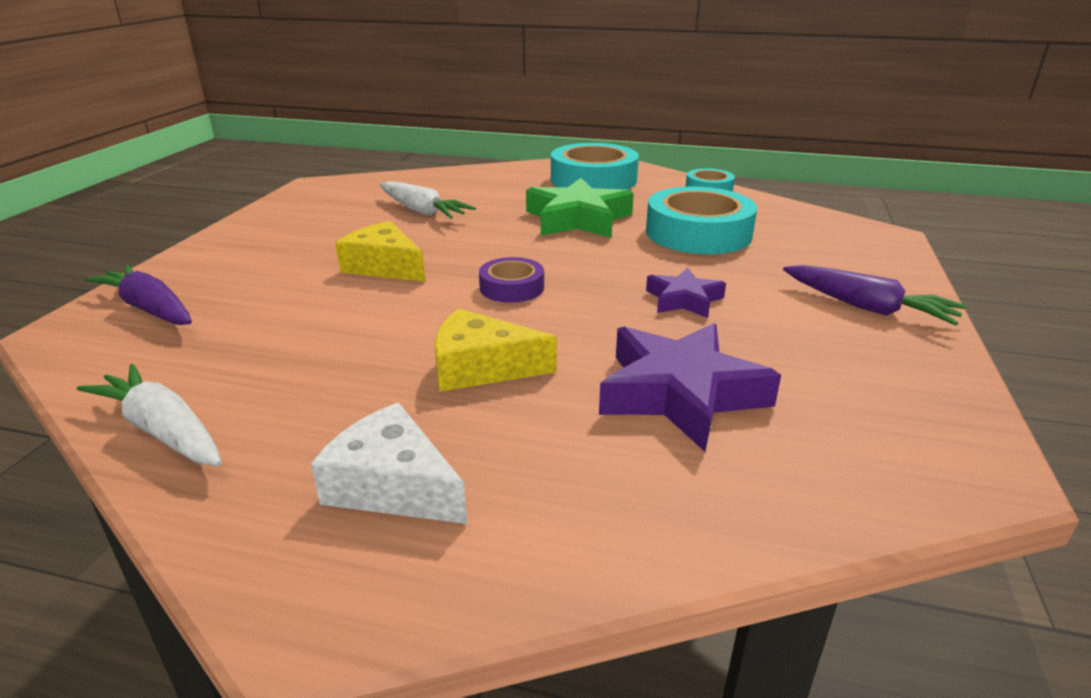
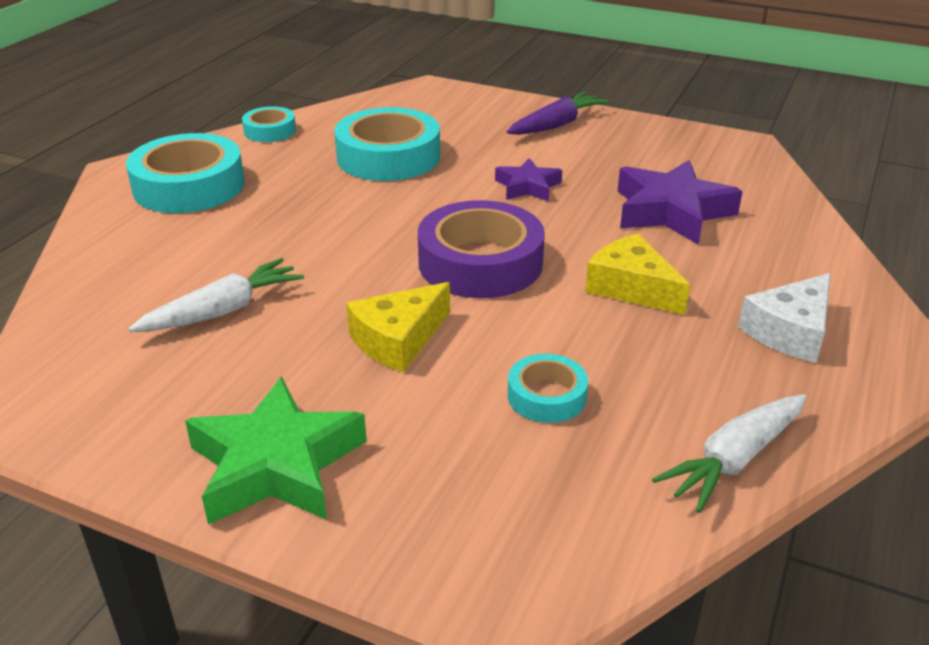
camera: 80 degrees left, 5 degrees up
purple carrot [85,265,192,325] -> none
yellow cheese [435,308,557,392] -> yellow cheese turned 120 degrees clockwise [585,234,690,315]
purple tape [479,257,544,303] -> purple tape [418,200,545,298], size x1.91
green star [526,178,634,238] -> green star moved to [185,376,367,525]
none -> turquoise tape [508,354,588,423]

